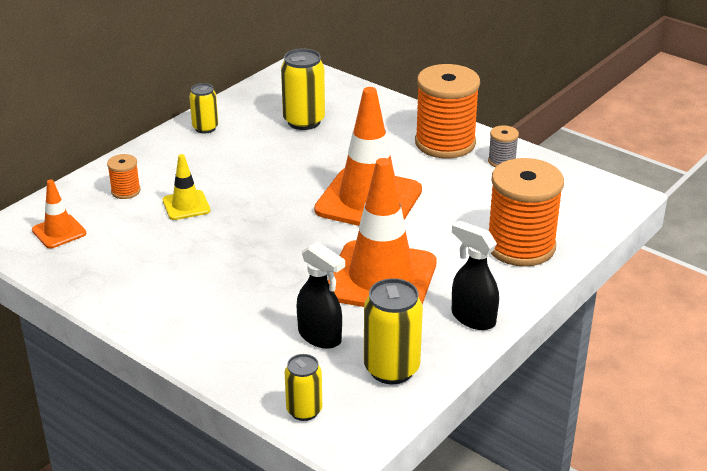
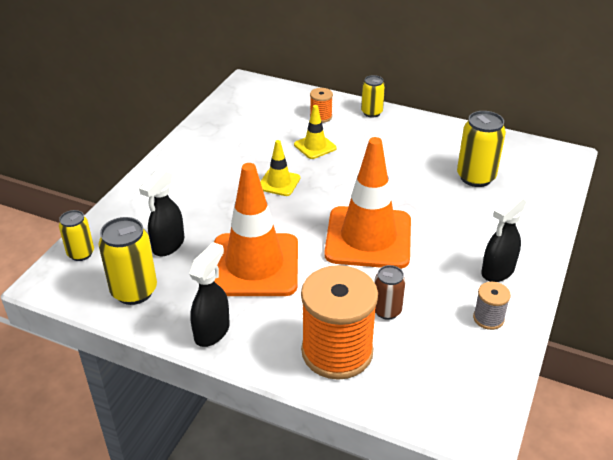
camera: 75 degrees right, 5 degrees up
orange traffic cone [32,179,86,248] -> none
yellow can [189,83,218,134] -> yellow can moved to [361,75,385,118]
orange spool [415,64,480,158] -> black spray bottle [481,194,526,282]
none -> yellow traffic cone [260,140,300,196]
none -> brown can [374,265,406,320]

